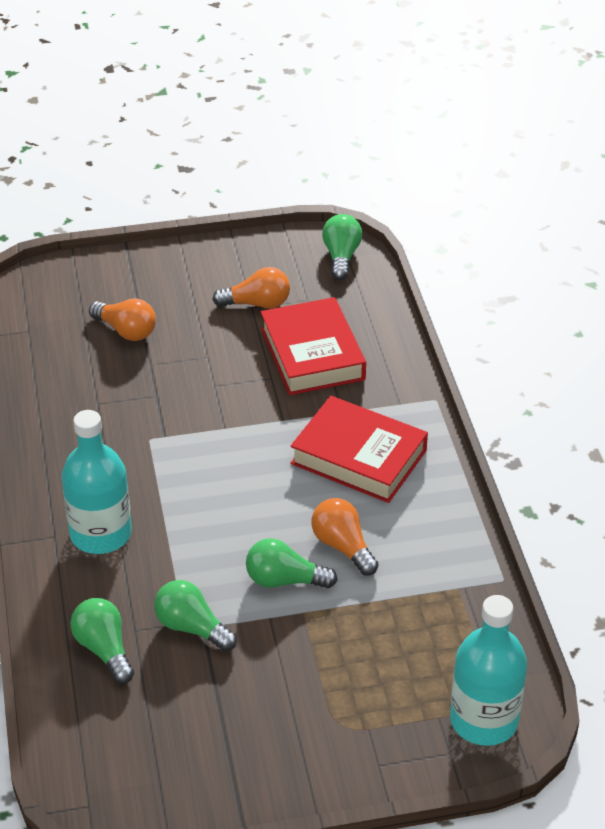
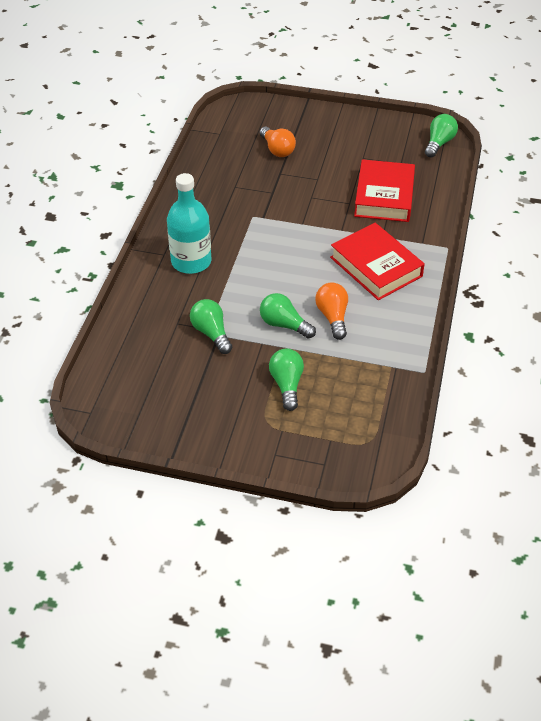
camera: 25 degrees right, 5 degrees up
green light bulb [70,598,134,684] -> green light bulb moved to [269,349,304,411]
orange light bulb [213,267,290,309] -> none
turquoise bottle [450,595,527,746] -> none

